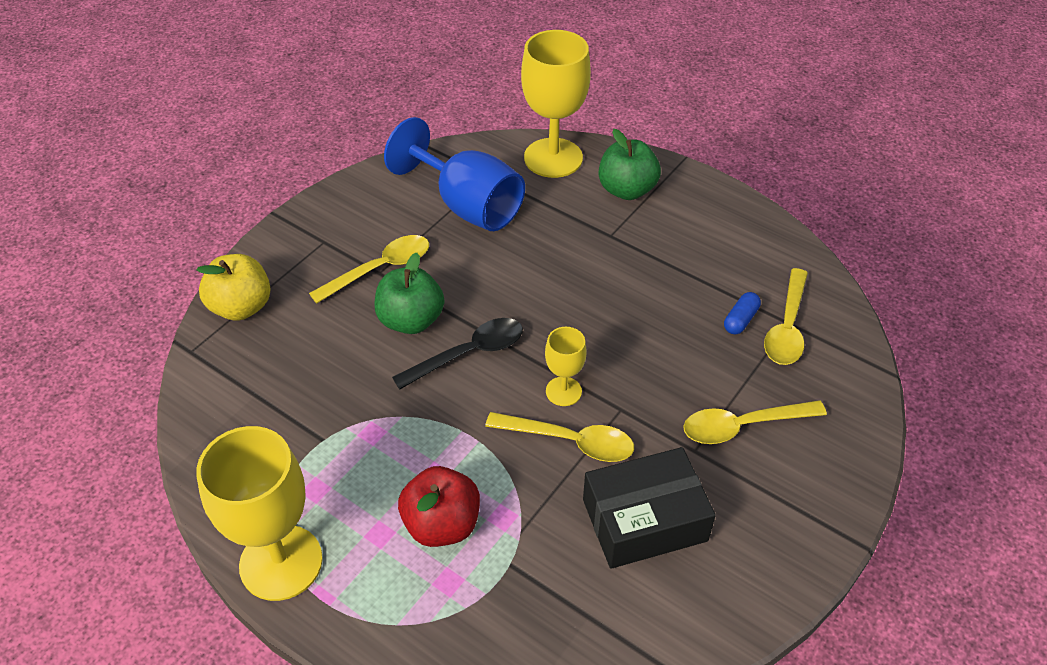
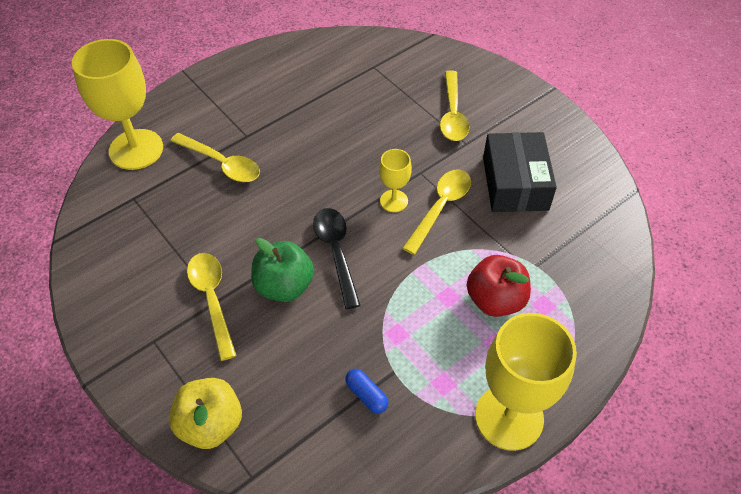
camera: 75 degrees left, 5 degrees up
blue goblet [384,117,525,231] -> none
green apple [599,129,661,200] -> none
blue capsule [724,292,761,335] -> blue capsule moved to [345,369,388,414]
yellow spoon [764,268,808,365] -> yellow spoon moved to [170,133,260,182]

